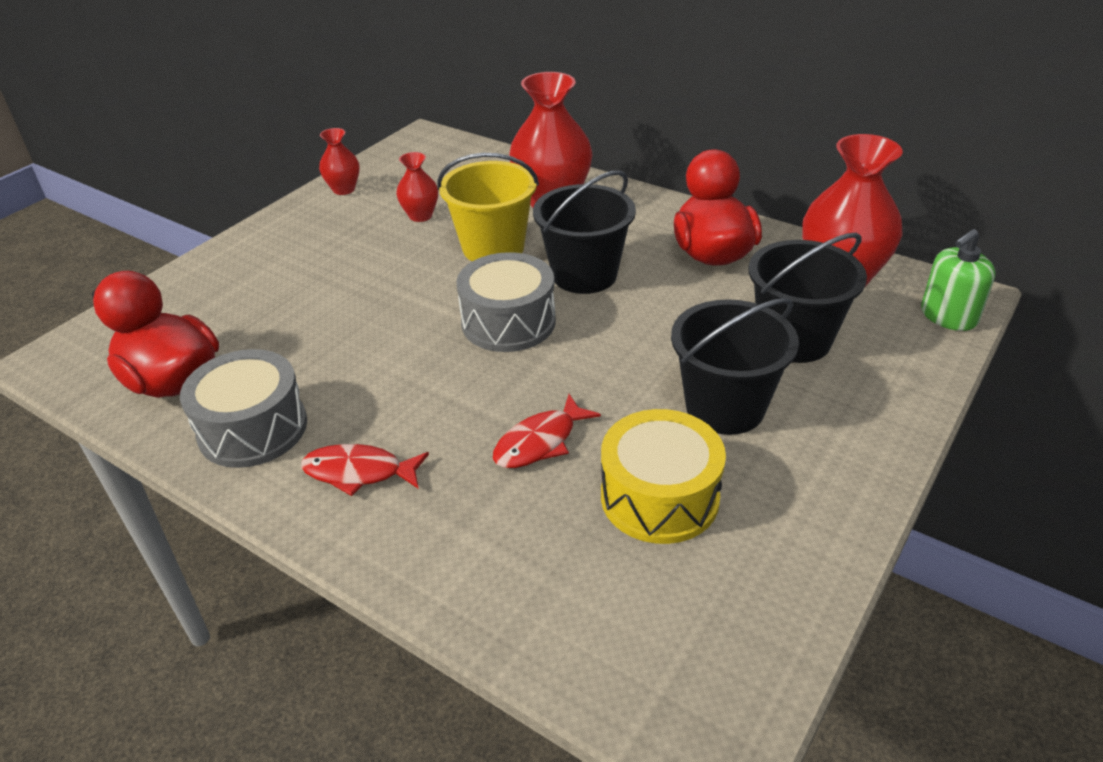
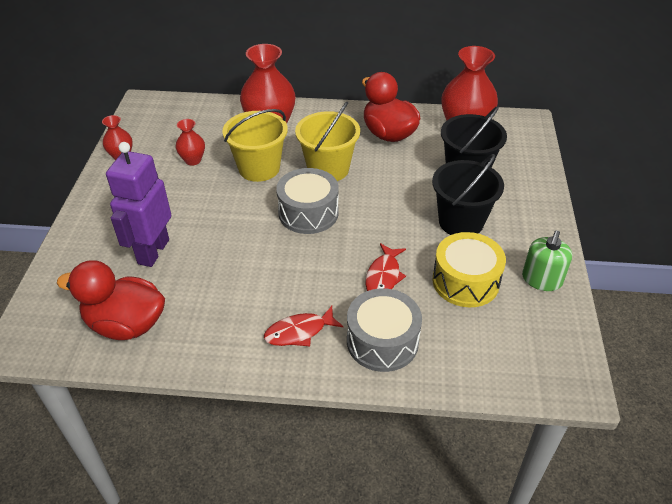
camera: 30 degrees left, 5 degrees up
grey drum [180,349,307,468] -> grey drum moved to [347,288,422,372]
black bucket [533,170,636,294] -> yellow bucket [295,102,360,181]
green soap dispenser [921,229,996,331] -> green soap dispenser moved to [522,230,572,291]
none -> purple robot [106,142,171,267]

